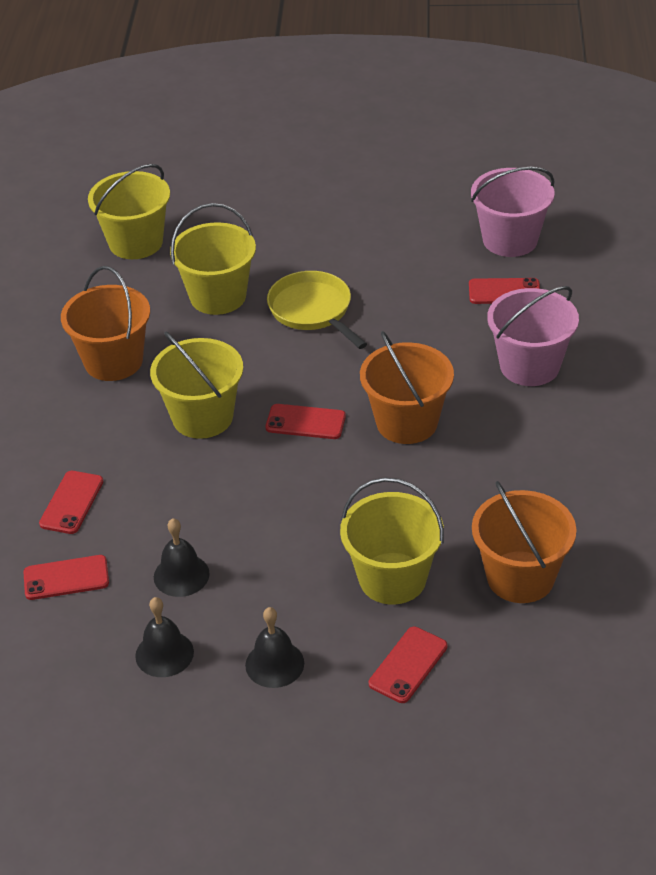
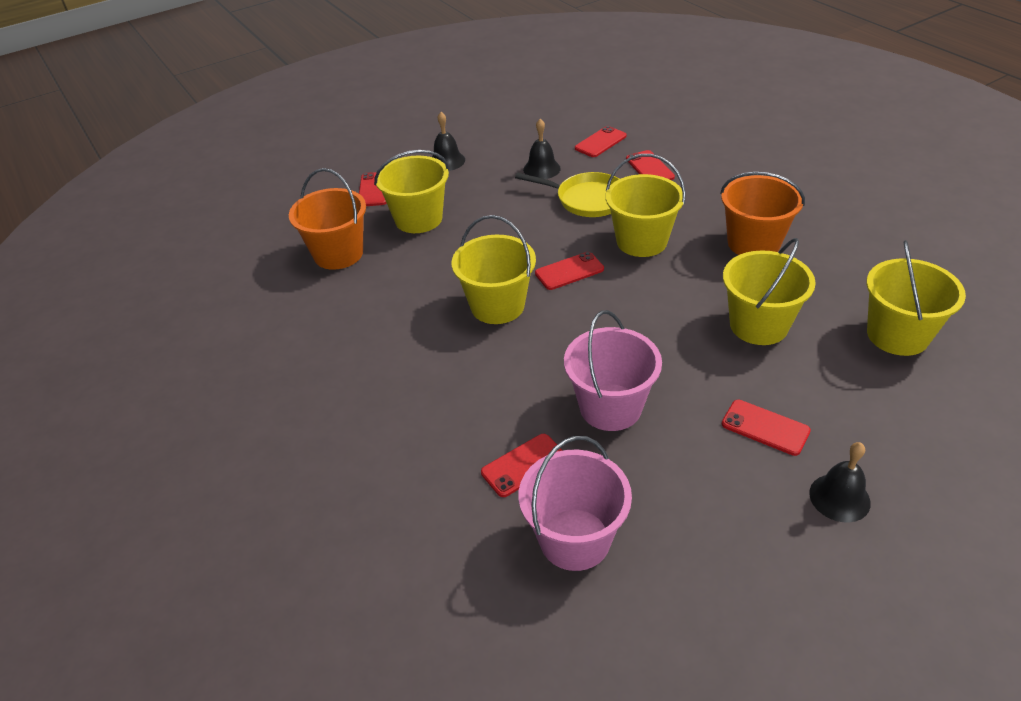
camera: 145 degrees right, 0 degrees up
black bell [135,597,194,677] -> black bell moved to [809,442,871,523]
yellow pan [267,271,367,349] -> yellow pan moved to [515,172,619,217]
orange bucket [360,331,454,444] -> yellow bucket [452,215,536,324]
pink bucket [487,286,579,386] -> pink bucket moved to [564,310,662,431]
none -> red phone [722,400,811,456]

